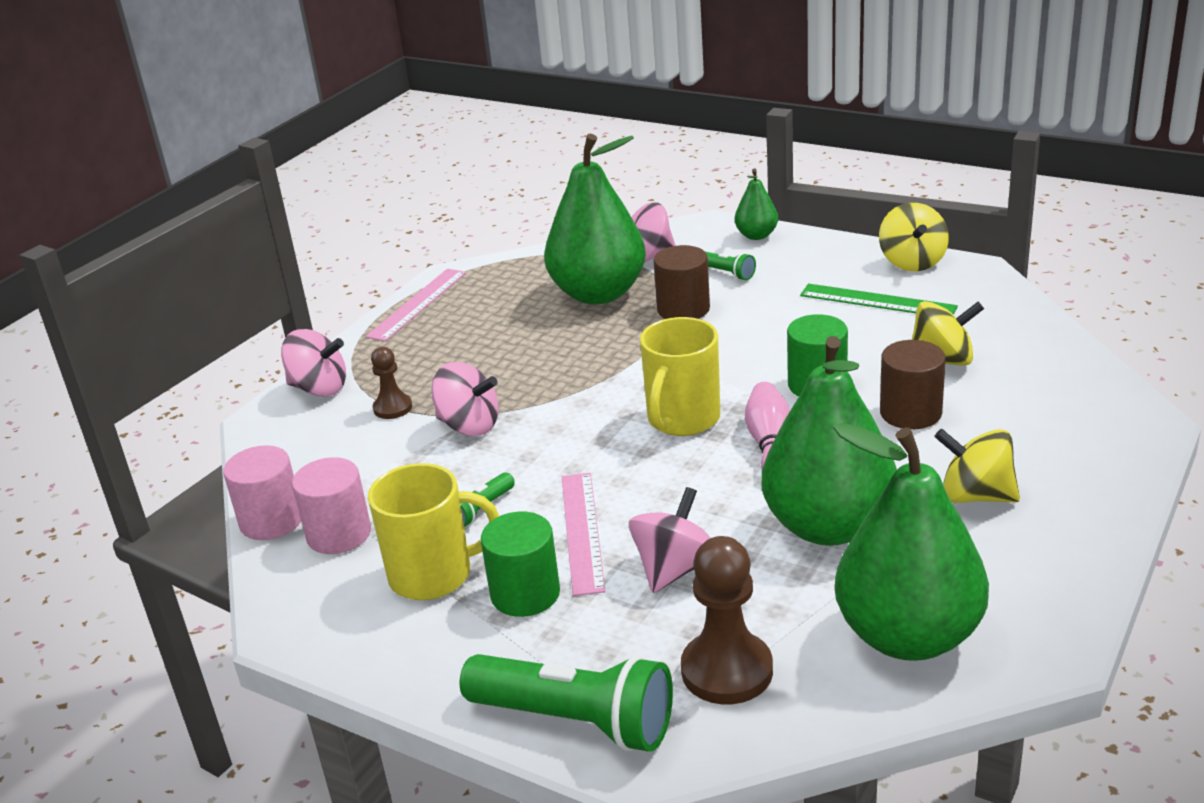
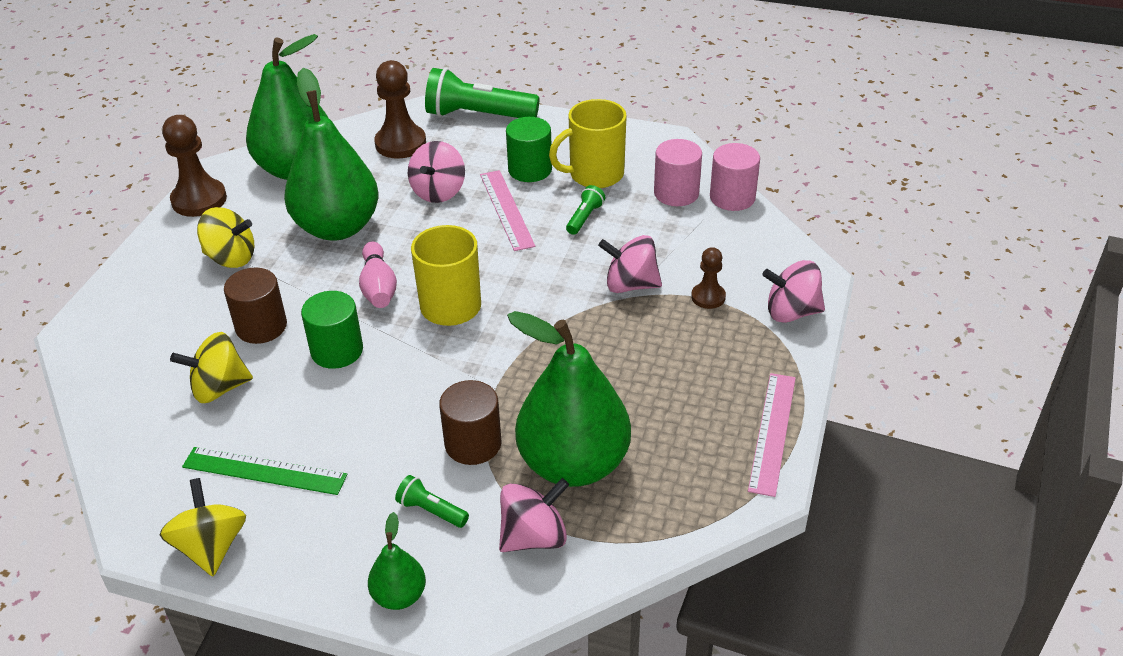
camera: 165 degrees right, 10 degrees up
none -> brown pawn [162,115,227,217]

